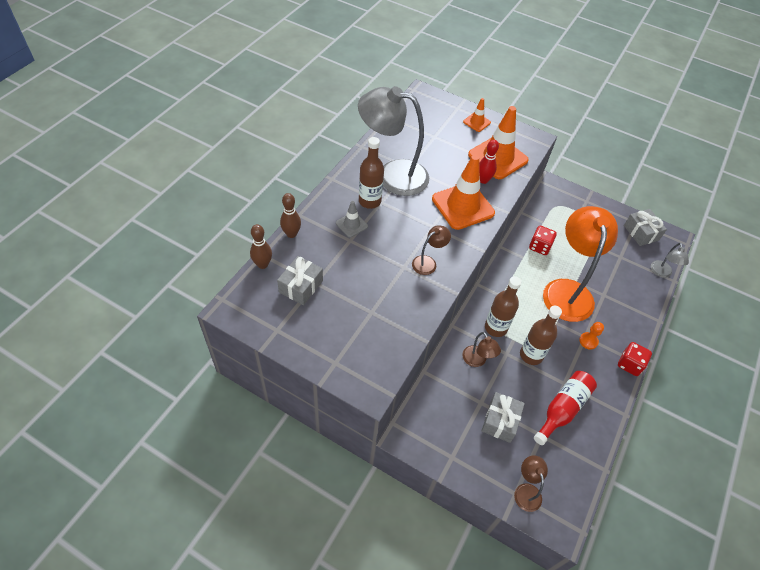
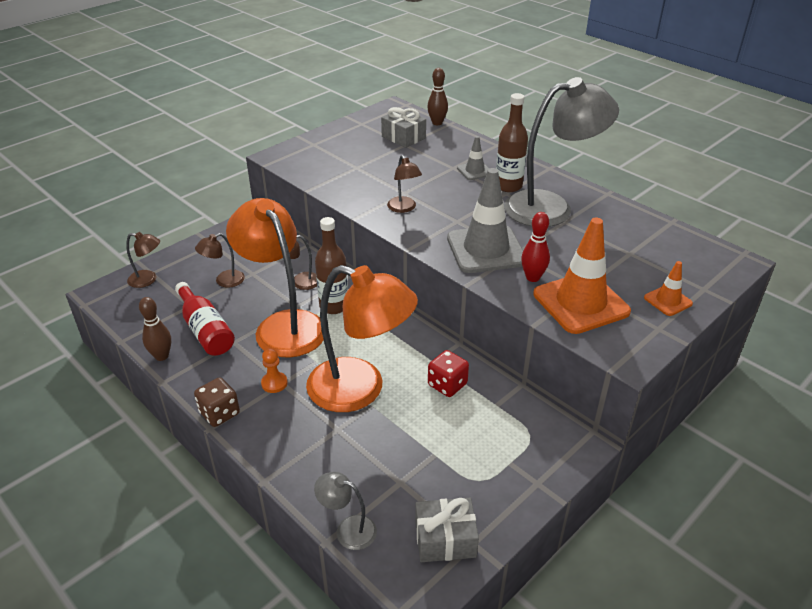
camera: 110 degrees right, 15 degrees down
brown bowling pin [280,193,301,238] -> brown bowling pin moved to [139,297,171,361]
grey lamp [358,86,429,196] -> grey lamp turned 45 degrees clockwise [504,77,619,227]
orange traffic cone [432,155,495,230] -> grey traffic cone [447,168,523,273]
grey gift [482,392,525,443] -> brown lamp [195,233,245,288]
brown bottle [520,306,562,365] -> orange lamp [226,198,324,358]
red dice [618,342,652,376] -> brown dice [194,377,240,427]

